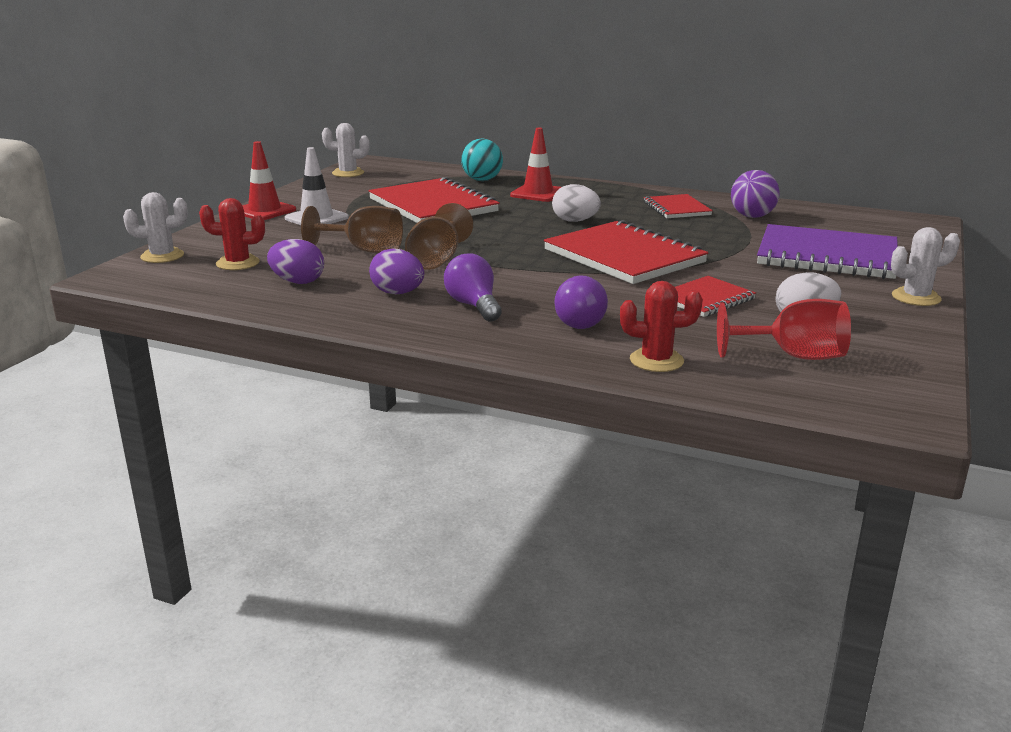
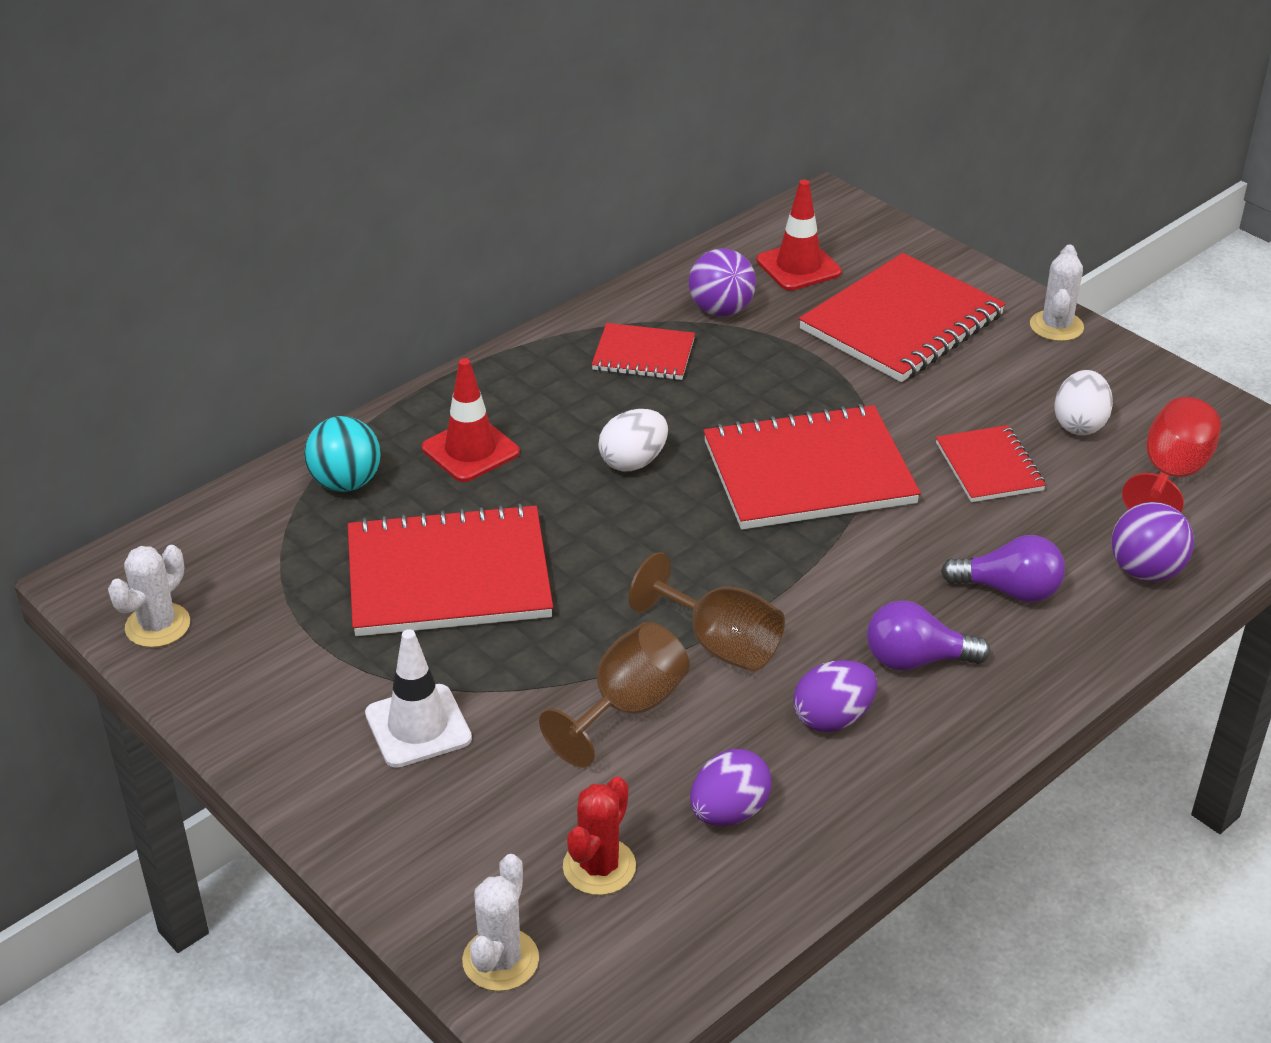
camera: 65 degrees left, 15 degrees up
red traffic cone [242,141,296,220] -> red traffic cone moved to [757,180,842,291]
red cactus [620,281,703,372] -> purple ball [1111,502,1194,582]
purple notebook [757,224,898,279] -> red notebook [799,253,1006,382]

